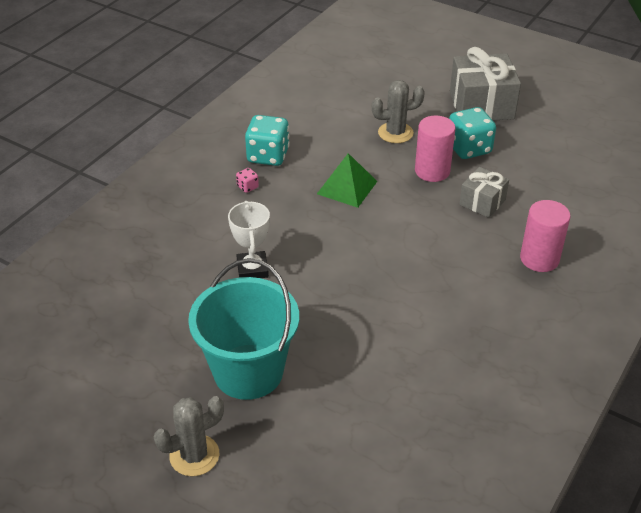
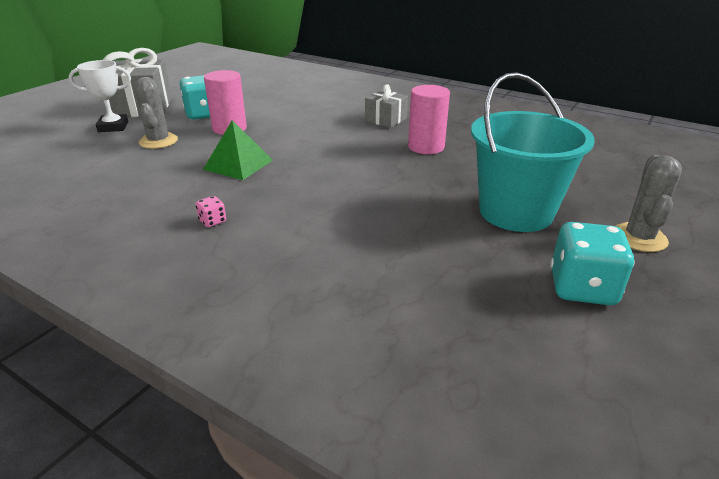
camera: 90 degrees left, 10 degrees down
grey cactus [154,396,224,476] -> grey cactus turned 45 degrees clockwise [616,155,682,252]
white trophy [228,201,270,278] -> white trophy moved to [69,60,131,132]
turquoise dice [245,115,290,166] -> turquoise dice moved to [550,222,635,305]
grey gift [459,167,509,218] -> grey gift moved to [365,84,408,128]
pink cylinder [520,200,570,272] -> pink cylinder moved to [408,85,450,154]

